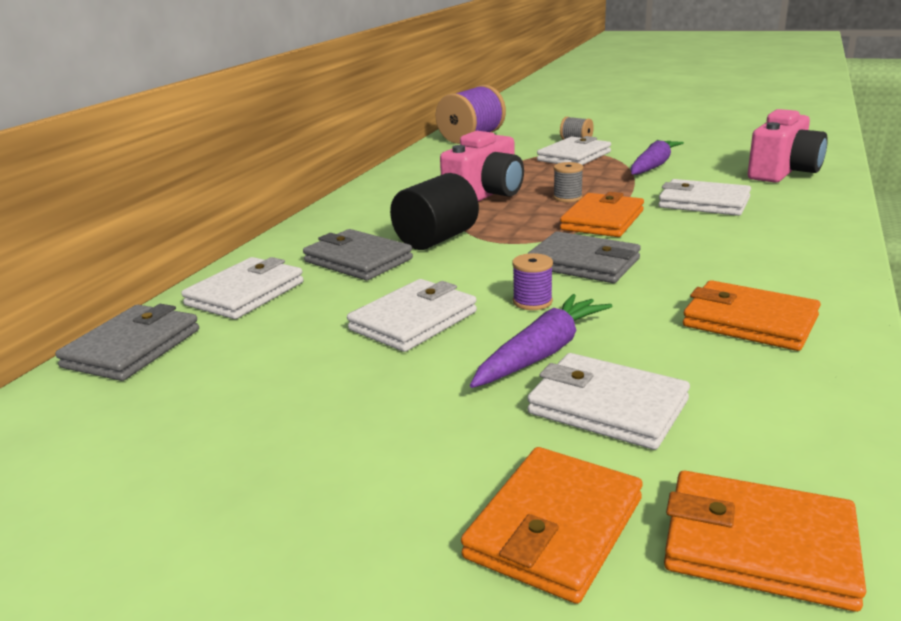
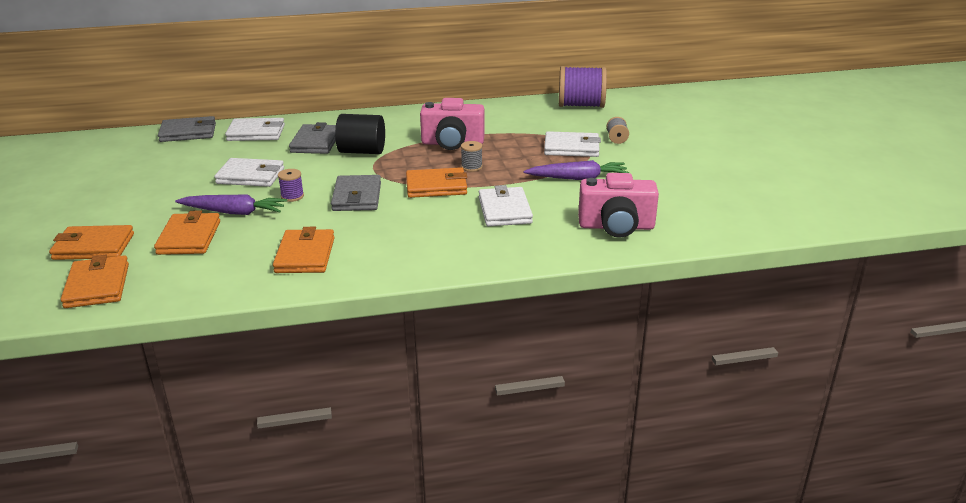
camera: 55 degrees right, 5 degrees up
white wallet [527,353,690,450] -> orange wallet [154,210,220,255]

